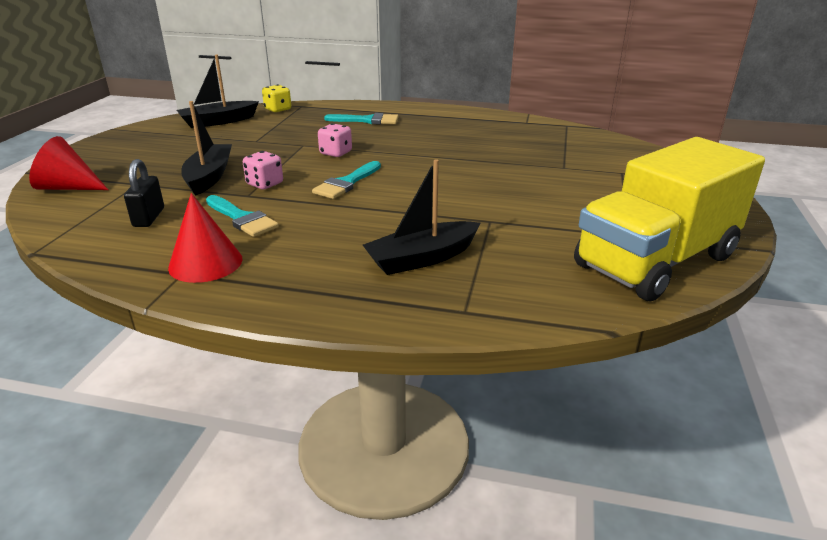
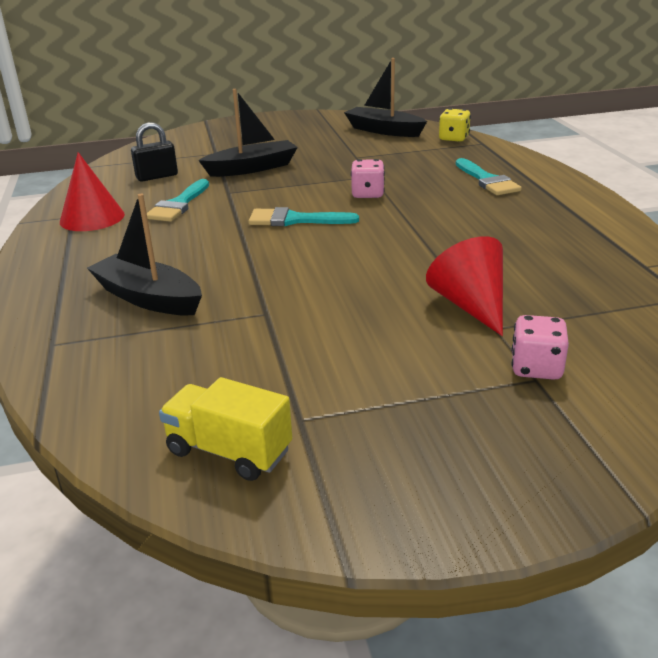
camera: 65 degrees right, 0 degrees up
red cone [29,136,108,190] -> red cone moved to [426,236,503,336]
pink dice [243,151,283,189] -> pink dice moved to [512,315,569,380]
yellow truck [574,137,765,301] -> yellow truck [159,377,292,481], size x0.46

